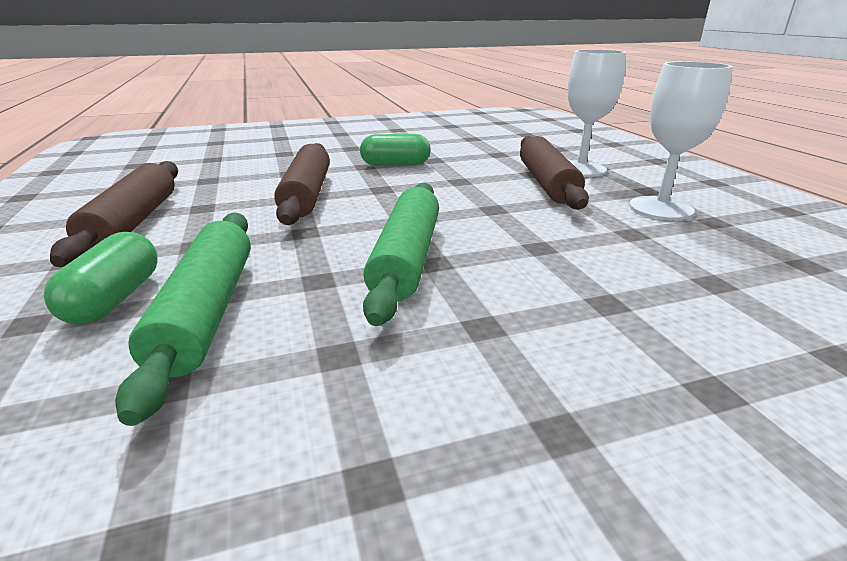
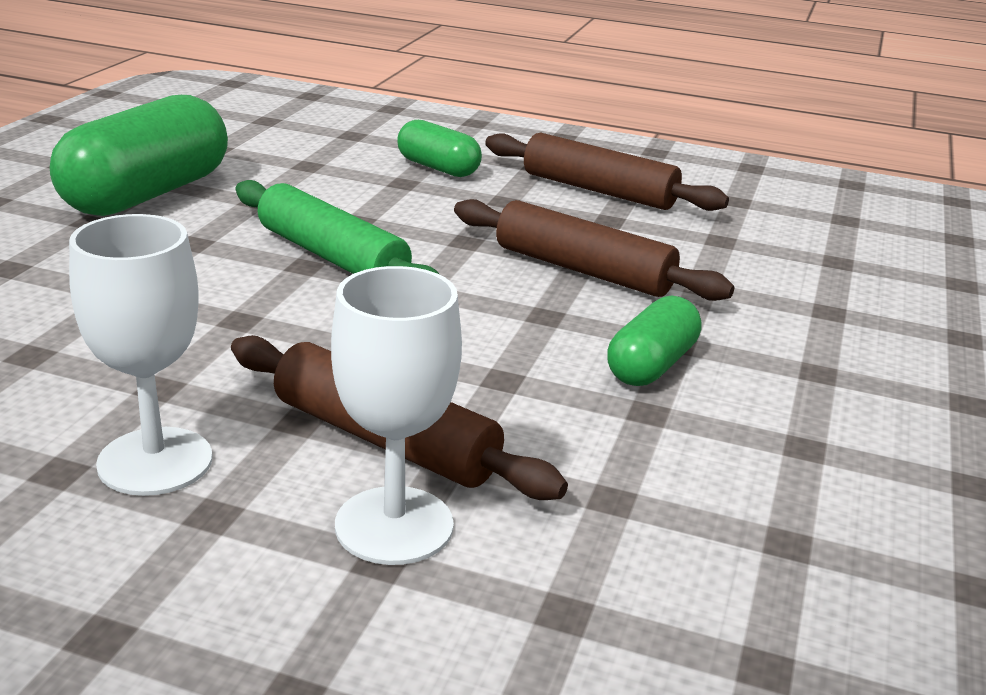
camera: 125 degrees right, 0 degrees up
green rolling pin [115,213,251,426] -> none
none -> green capsule [50,95,228,216]

